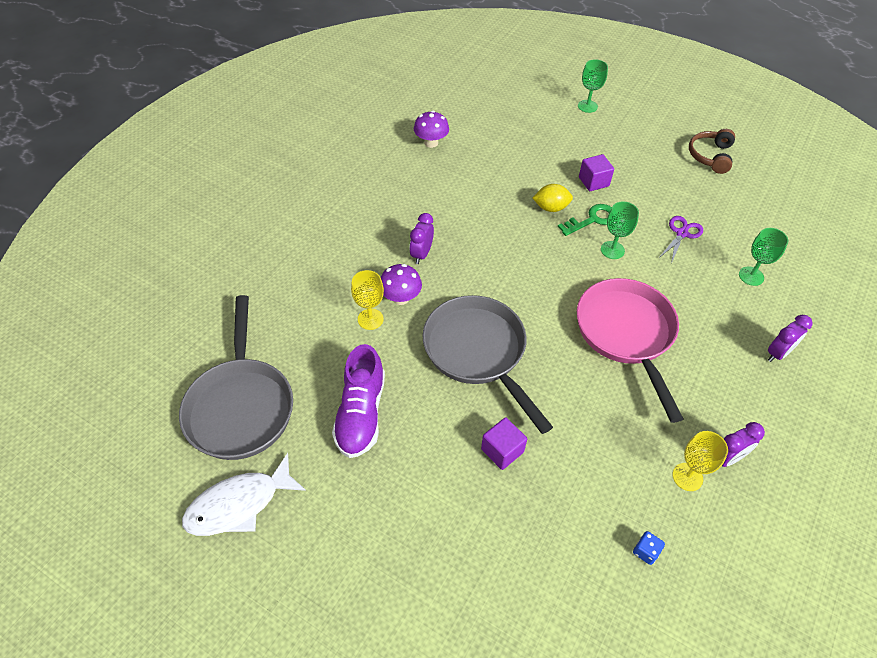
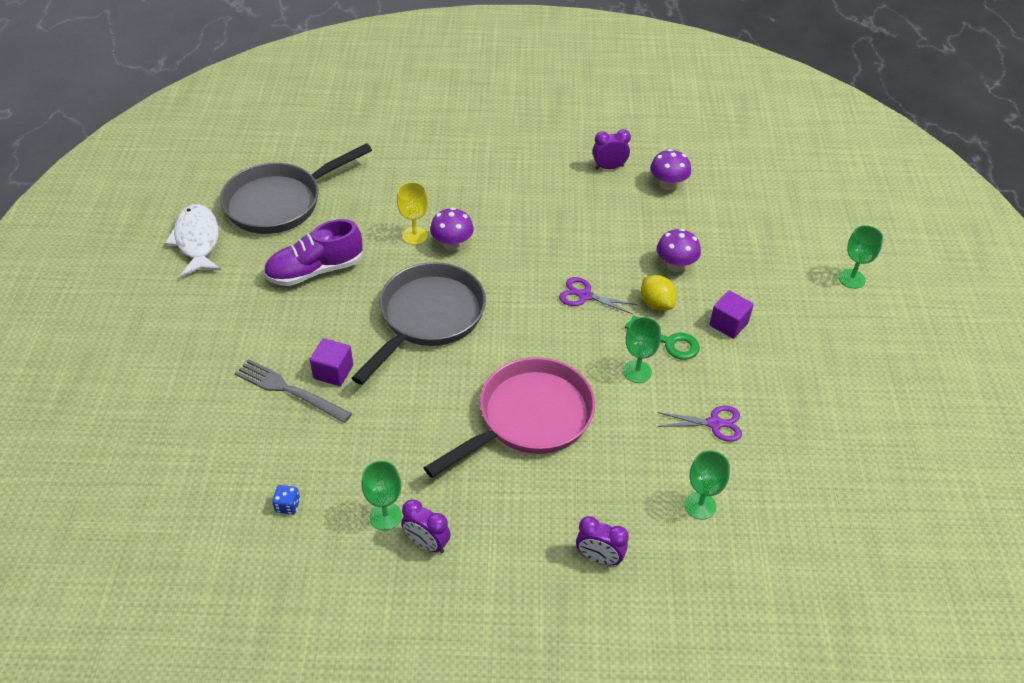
camera: 60 degrees right, 5 degrees down
white fish [182,453,306,536] -> white fish turned 45 degrees clockwise [165,204,221,277]
purple clock [409,213,434,264] -> purple clock moved to [593,129,631,169]
yellow goblet [673,431,728,491] -> green goblet [361,461,402,531]
brown headphones [689,129,735,174] -> none
none -> grey fork [235,359,352,423]
none -> purple scissors [559,277,637,314]
none -> purple mushroom [657,228,701,272]

